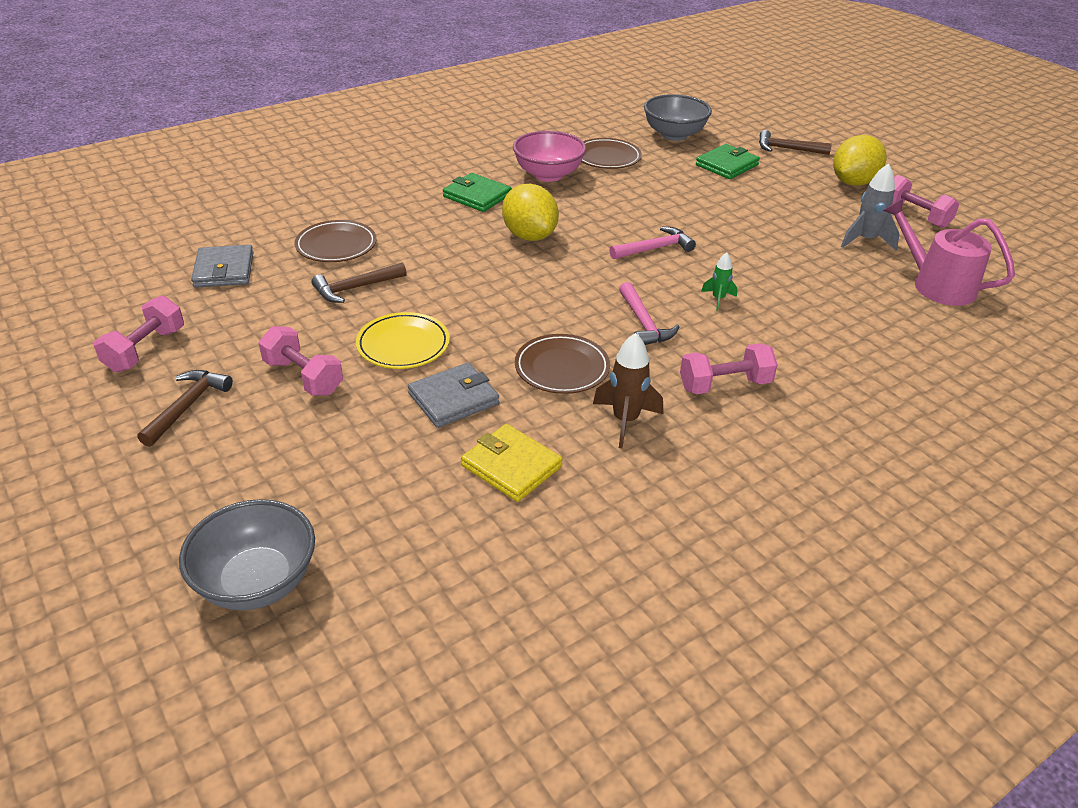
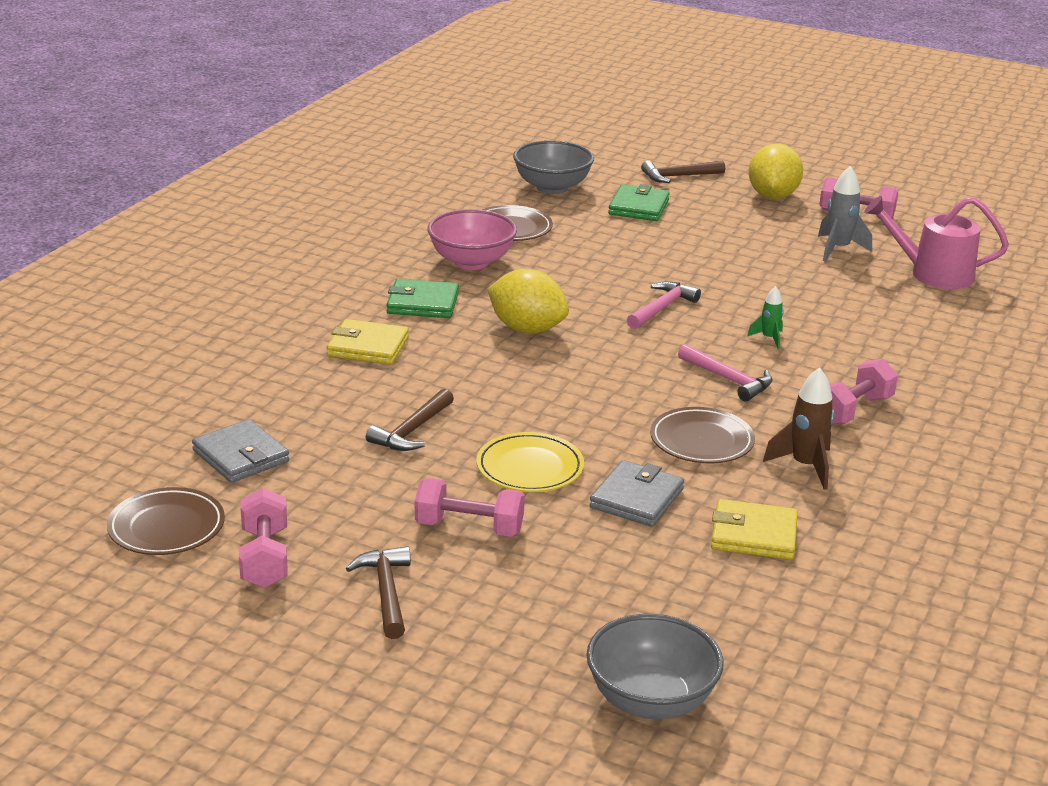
camera: 30 degrees left, 10 degrees down
brown plate [294,220,377,262] -> brown plate moved to [107,487,225,555]
none -> yellow wallet [327,319,409,365]

